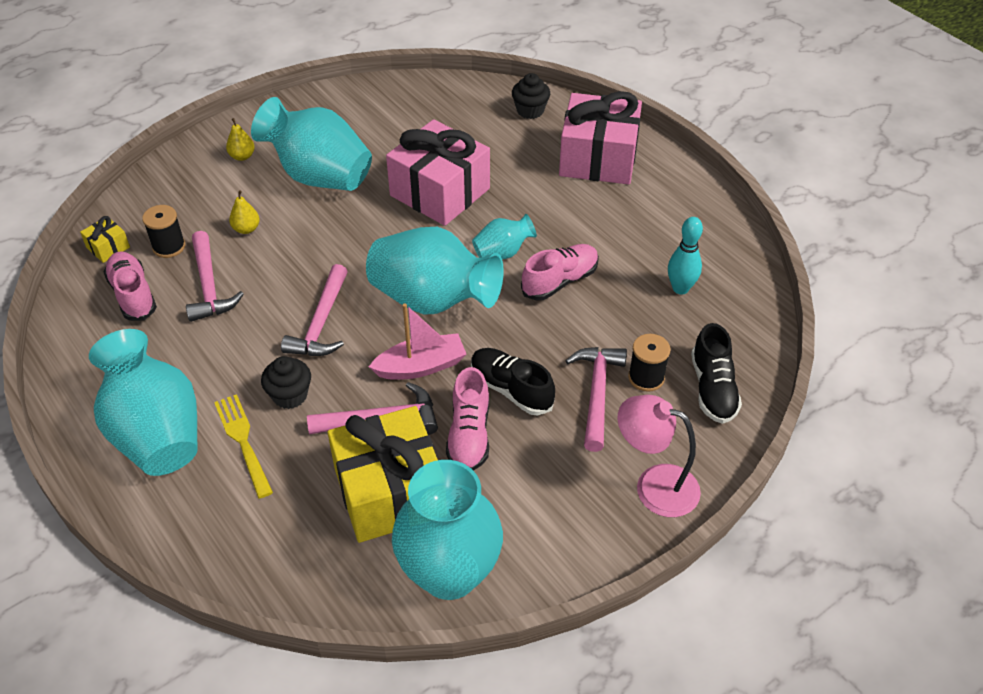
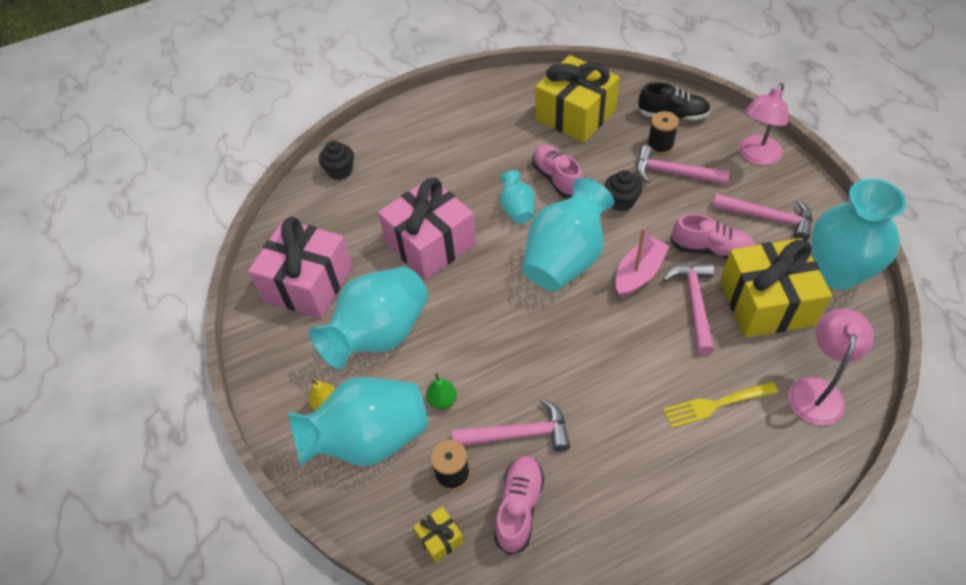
camera: 75 degrees left, 5 degrees up
turquoise vase [89,329,198,476] -> turquoise vase moved to [288,377,428,467]
pink shoe [104,252,157,321] -> pink shoe turned 120 degrees clockwise [494,456,544,555]
yellow pear [229,191,260,234] -> green pear [426,373,457,409]
black cupcake [261,356,311,409] -> black cupcake moved to [604,170,642,211]
pink hammer [281,264,348,356] -> pink hammer moved to [713,194,812,241]
pink boat [369,303,466,380] -> pink boat turned 45 degrees clockwise [615,228,670,297]
black shoe [471,348,555,415] -> none
pink gift [559,91,642,184] -> pink gift moved to [248,217,353,318]
turquoise bowling pin [668,217,703,295] -> yellow gift [535,55,620,143]
none -> pink lamp [788,308,874,425]

